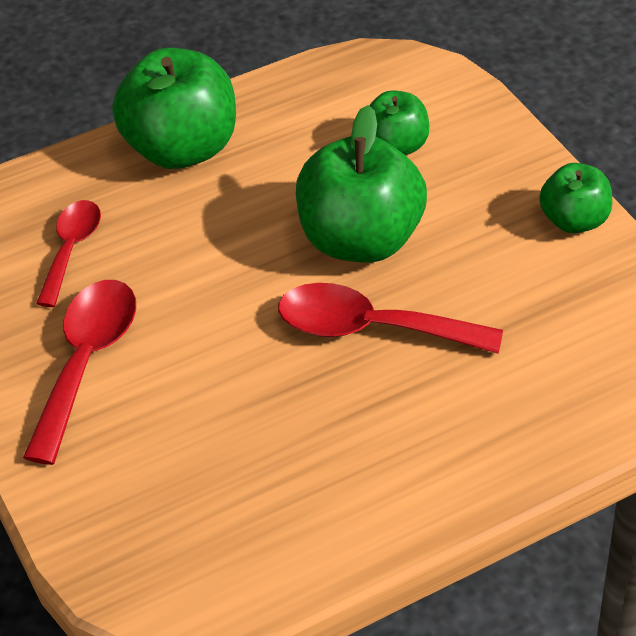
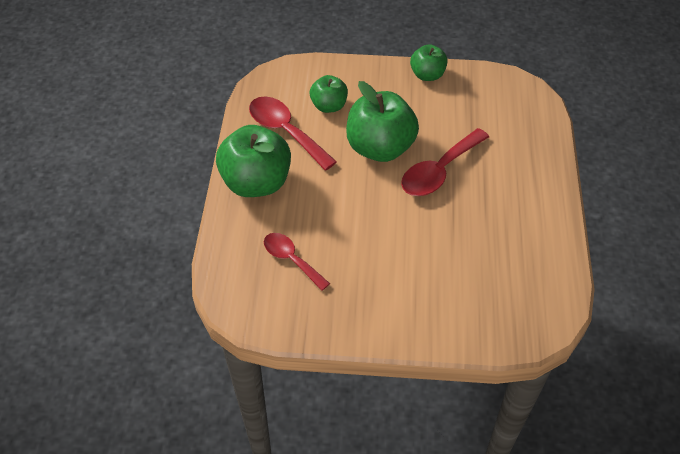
camera: 60 degrees left, 5 degrees up
red spoon [23,280,136,465] -> red spoon moved to [249,97,337,171]

